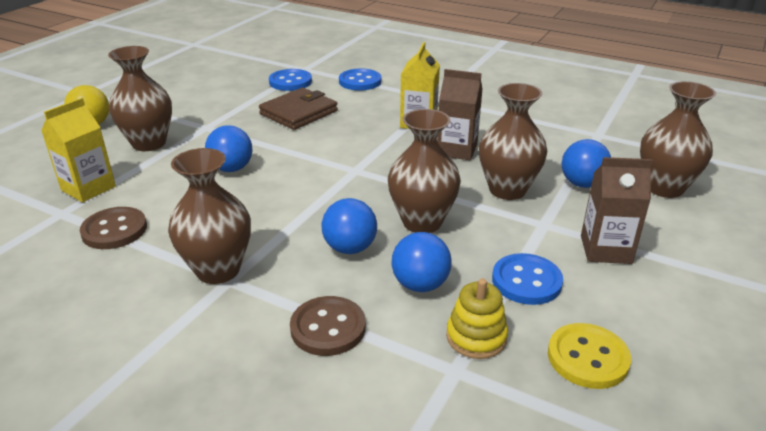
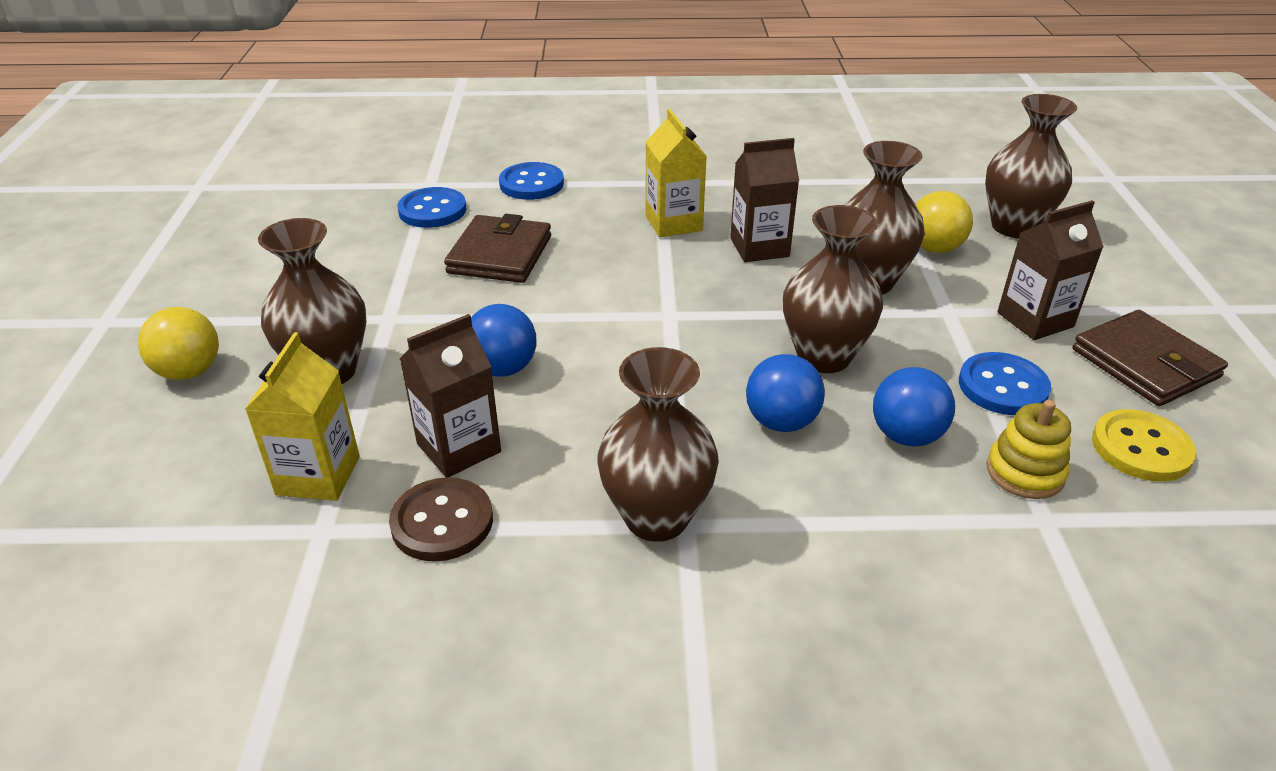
camera: 30 degrees left, 5 degrees up
brown button [290,296,366,356] -> none
blue ball [561,139,611,188] -> yellow ball [916,191,973,253]
none -> brown carton [400,314,501,477]
none -> brown wallet [1072,310,1228,406]

